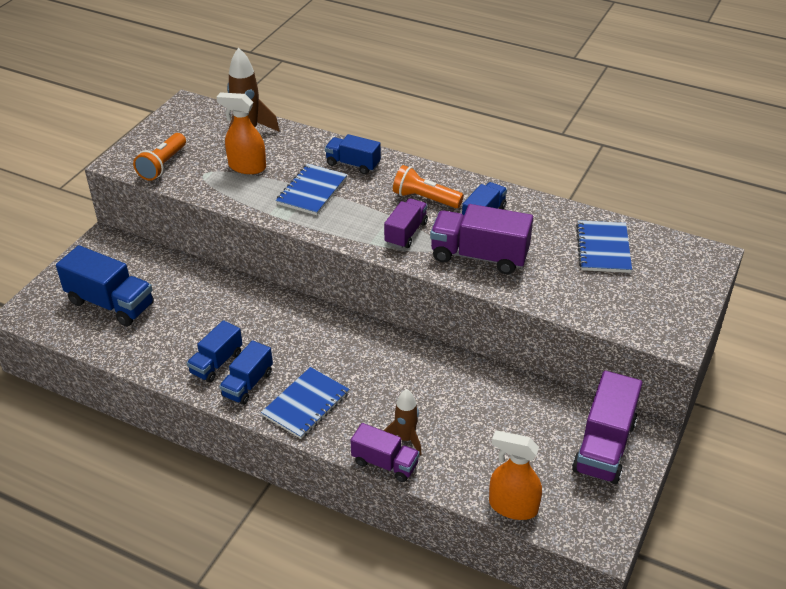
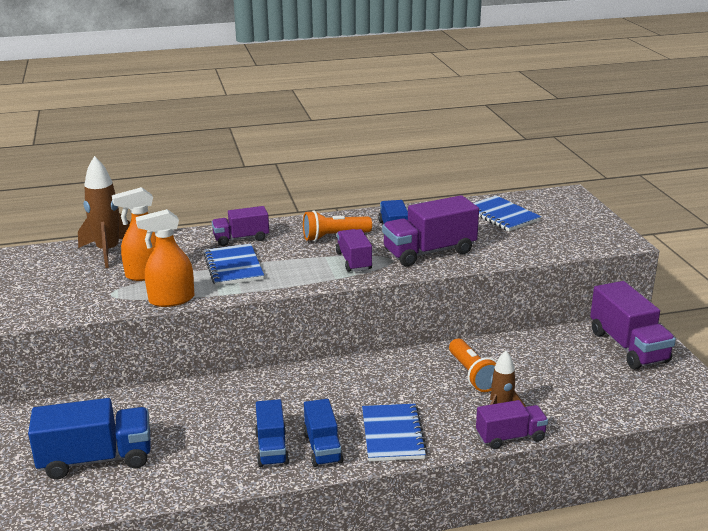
camera: 40 degrees left, 15 degrees down
orange flashlight [133,133,186,181] -> orange flashlight moved to [449,339,497,392]
blue truck [325,134,381,174] -> purple truck [212,206,269,246]
orange spray bottle [489,430,542,520] -> orange spray bottle moved to [136,209,194,307]

